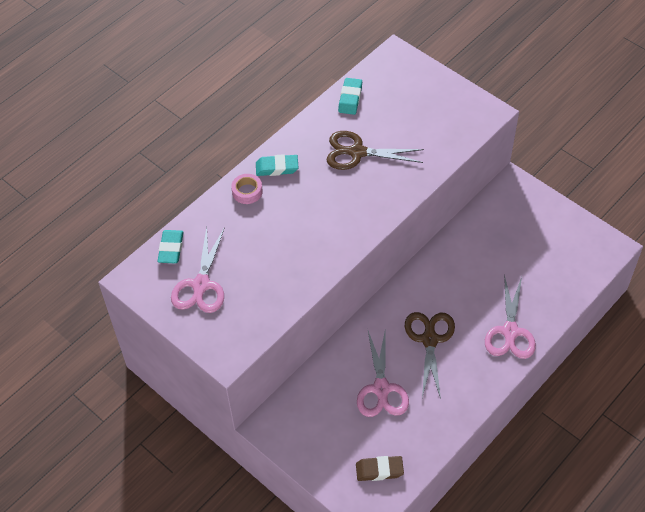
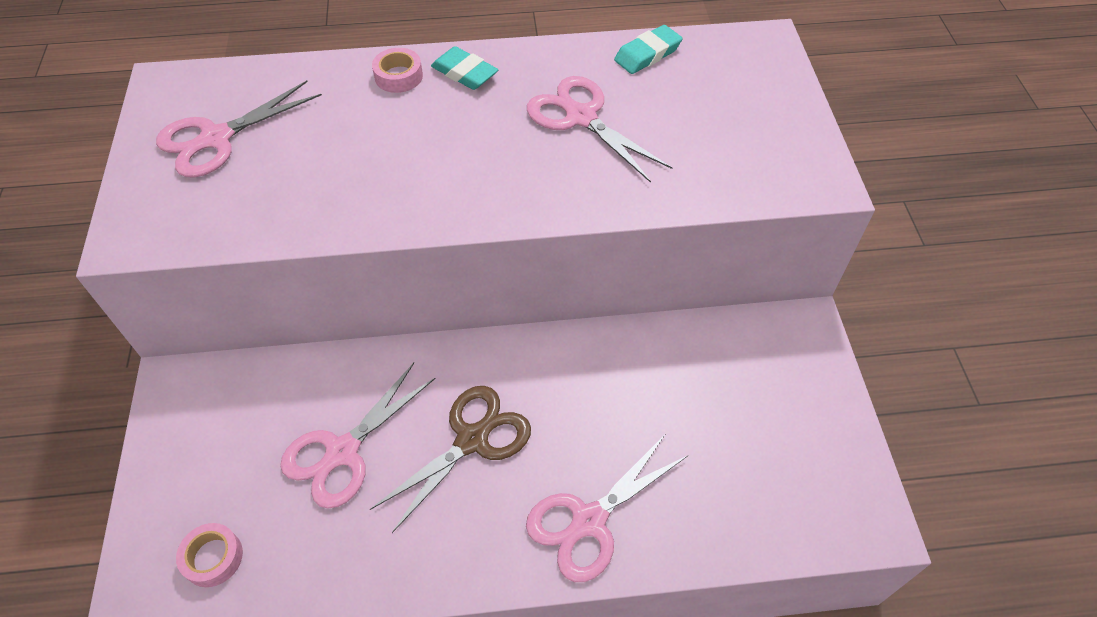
camera: 40 degrees right, 0 degrees up
turquoise eraser [158,230,184,263] -> none
brown scissors [326,131,424,170] -> pink scissors [527,76,673,183]
brown eraser [356,456,404,481] -> pink tape [176,523,243,587]

